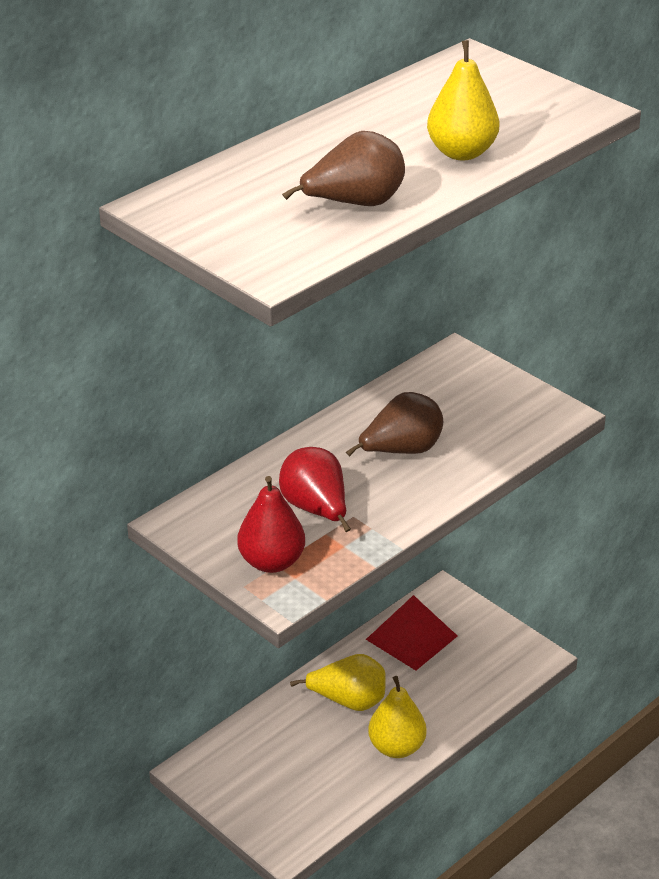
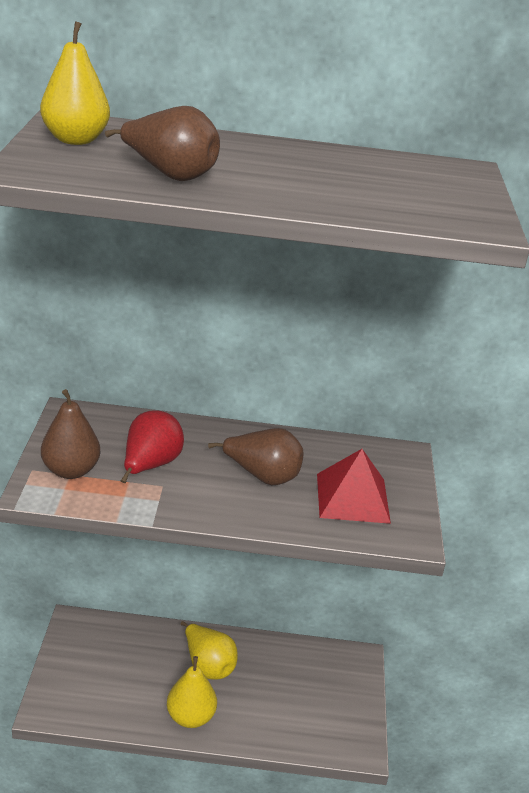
camera: 45 degrees right, 5 degrees down
red pear [237,476,305,573] -> brown pear [41,389,100,479]
red pyramid [366,595,457,670] -> red pyramid moved to [317,449,391,524]
yellow pear [427,40,499,160] -> yellow pear moved to [40,21,110,145]

